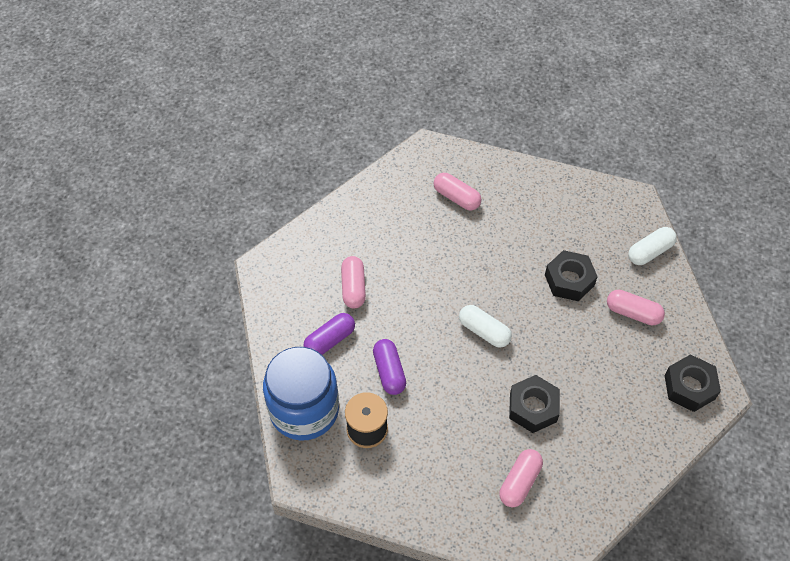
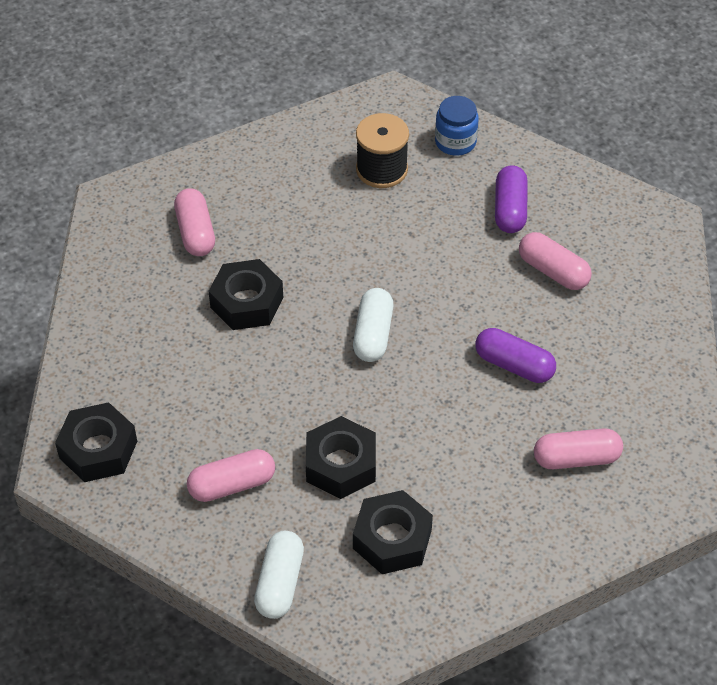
camera: 135 degrees right, 5 degrees down
blue jar [263,347,339,441] -> blue jar [435,96,479,156], size x0.48
purple capsule [373,339,406,395] -> purple capsule moved to [476,328,556,383]
white capsule [459,305,512,348] -> white capsule turned 75 degrees counterclockwise [353,288,393,362]
none -> black nut [353,490,433,574]

